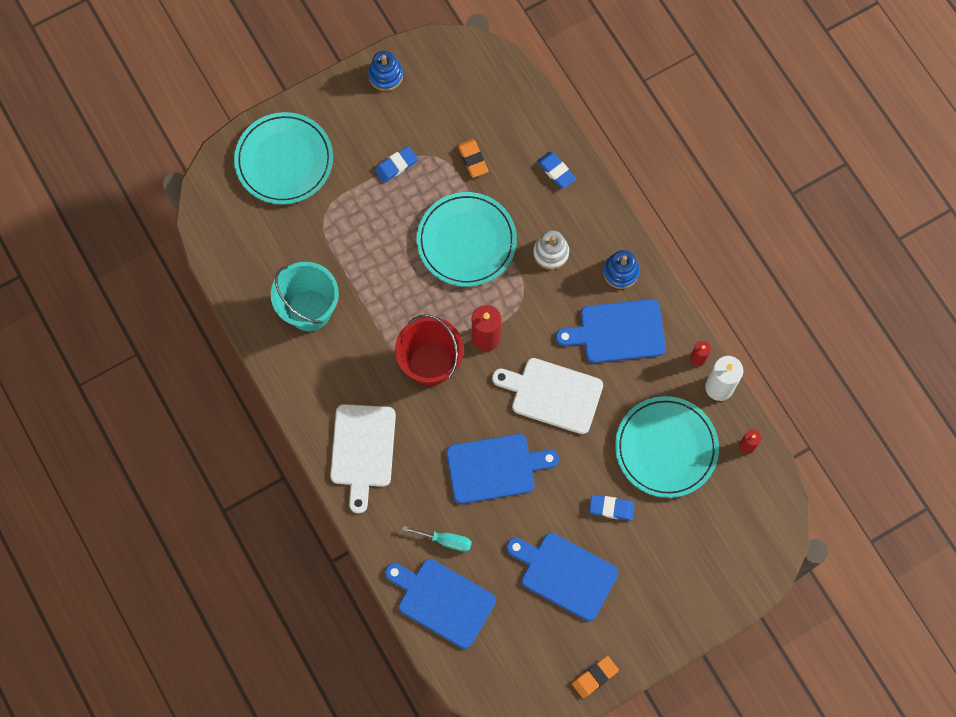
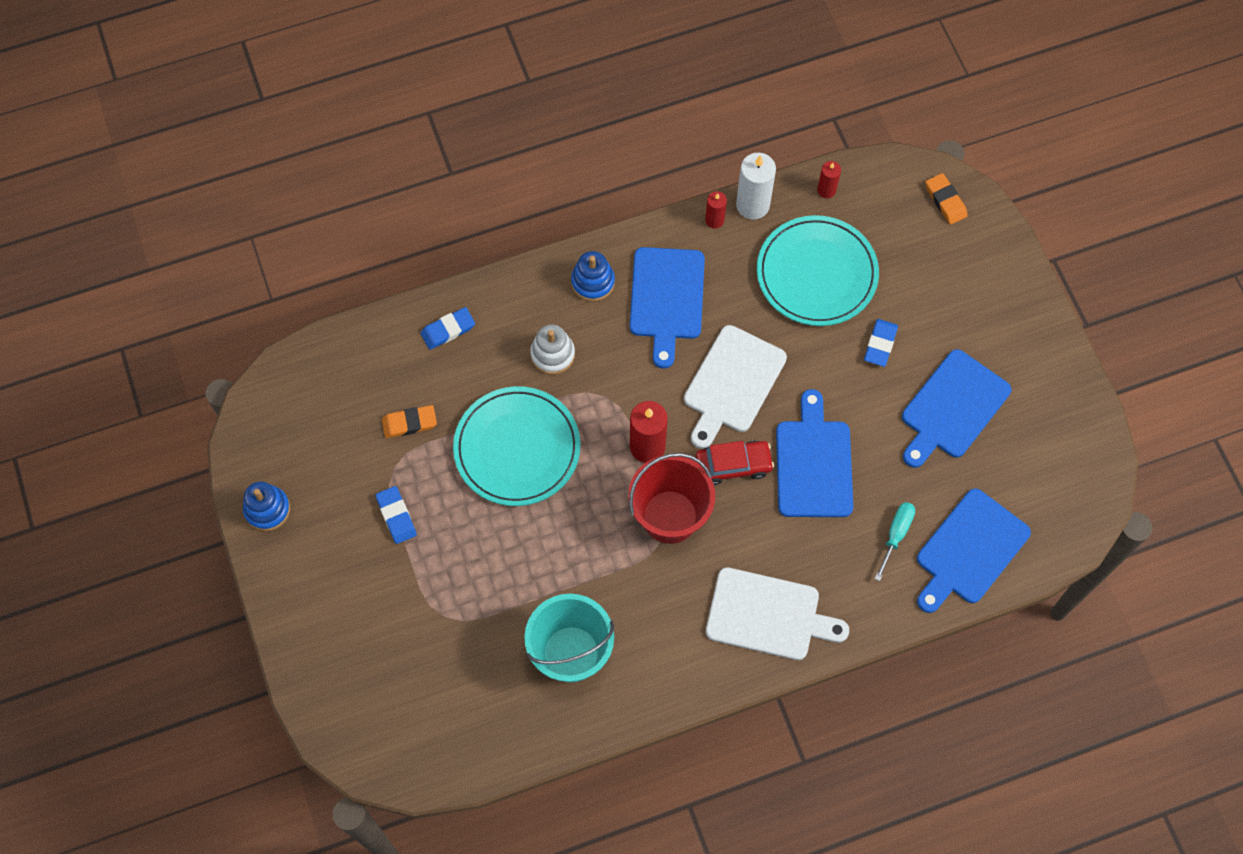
camera: 80 degrees left, 5 degrees down
turquoise plate [234,112,333,204] -> none
orange eraser [572,656,619,699] -> orange eraser moved to [925,173,968,225]
none -> red car [695,441,774,486]

